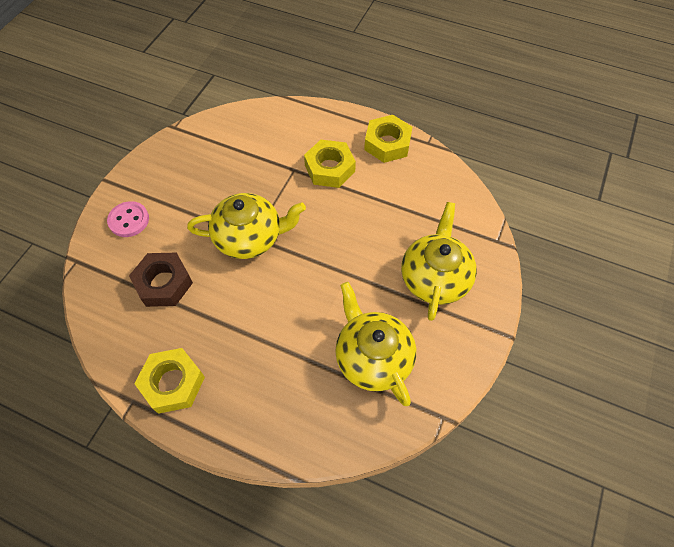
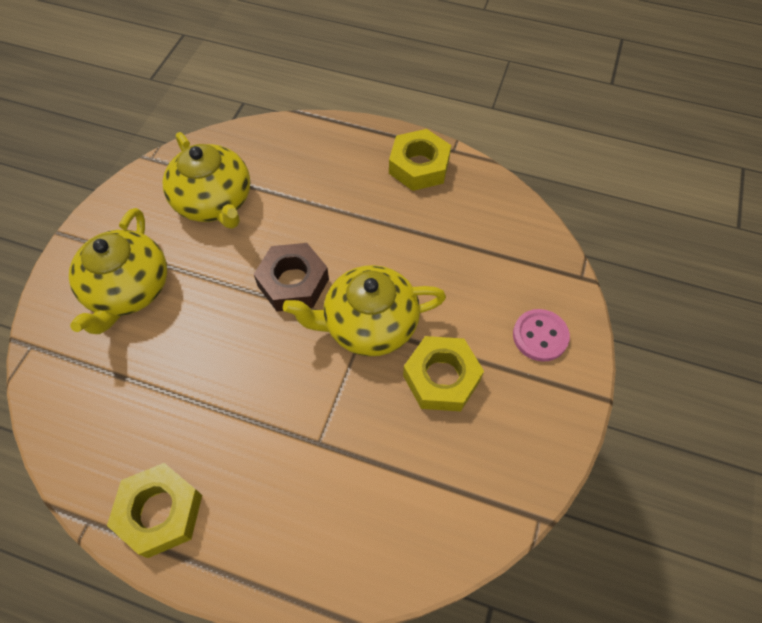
camera: 175 degrees right, 0 degrees up
brown nut [129,252,193,307] -> brown nut moved to [254,243,329,311]
yellow nut [304,140,356,188] -> yellow nut moved to [403,336,484,411]

